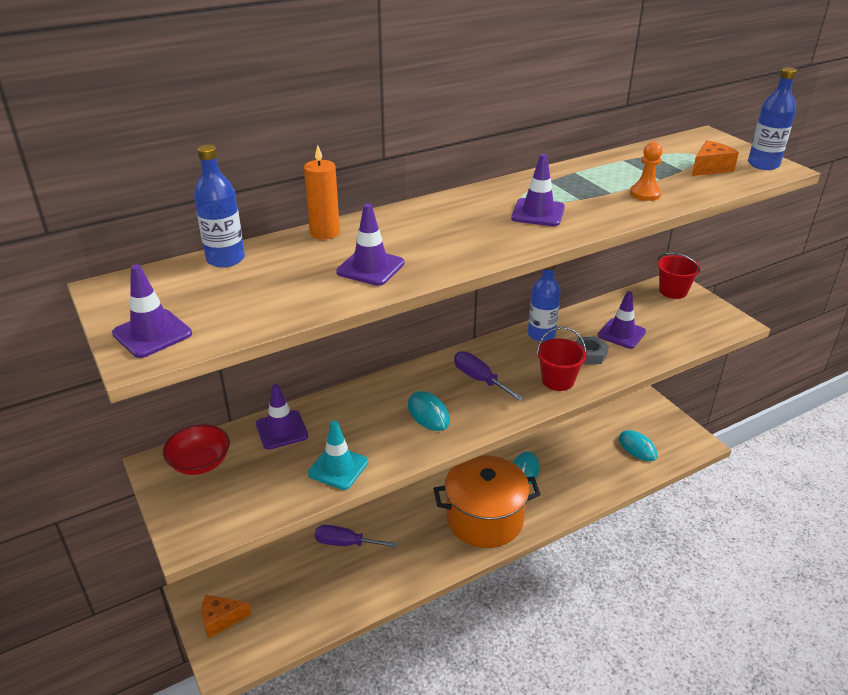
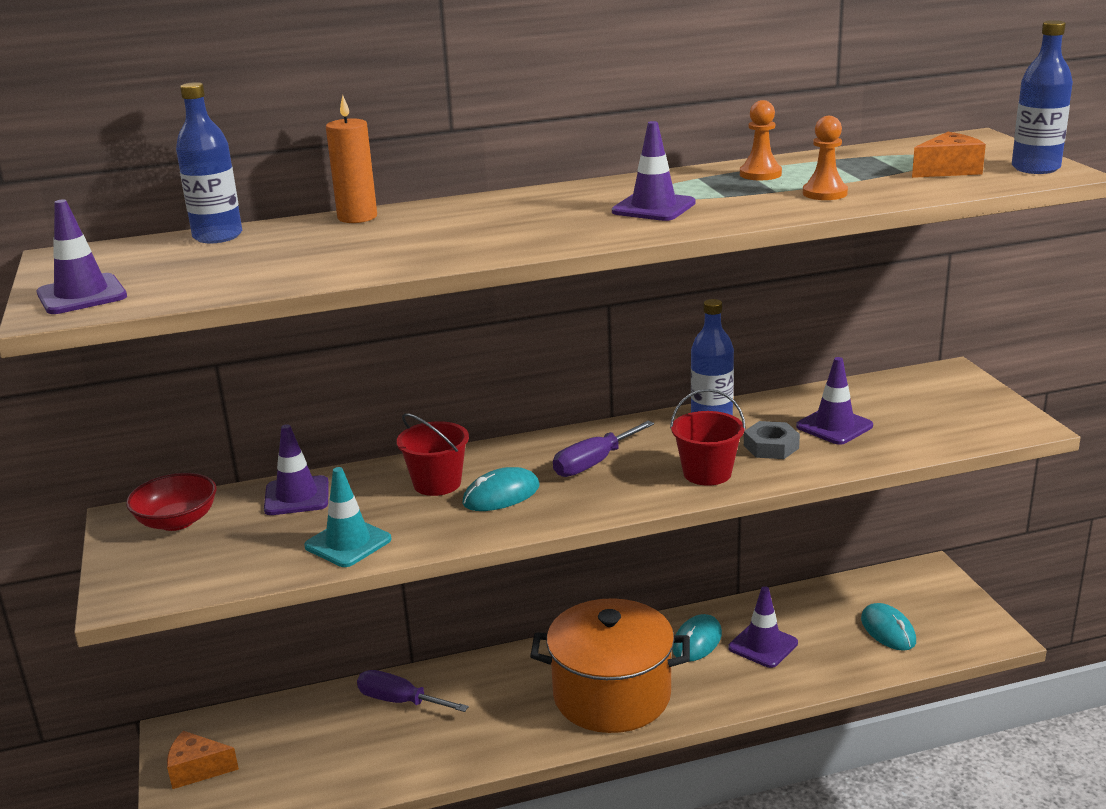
camera: 15 degrees right, 10 degrees down
purple traffic cone [336,203,404,286] -> purple traffic cone moved to [728,586,798,668]
turquoise mouse [408,391,450,431] -> turquoise mouse turned 75 degrees clockwise [462,467,540,511]
purple screwdriver [454,351,524,401] -> purple screwdriver turned 105 degrees counterclockwise [553,420,654,477]
red bucket [657,253,701,299] -> red bucket moved to [397,413,469,496]
none -> orange pawn [740,100,782,180]

